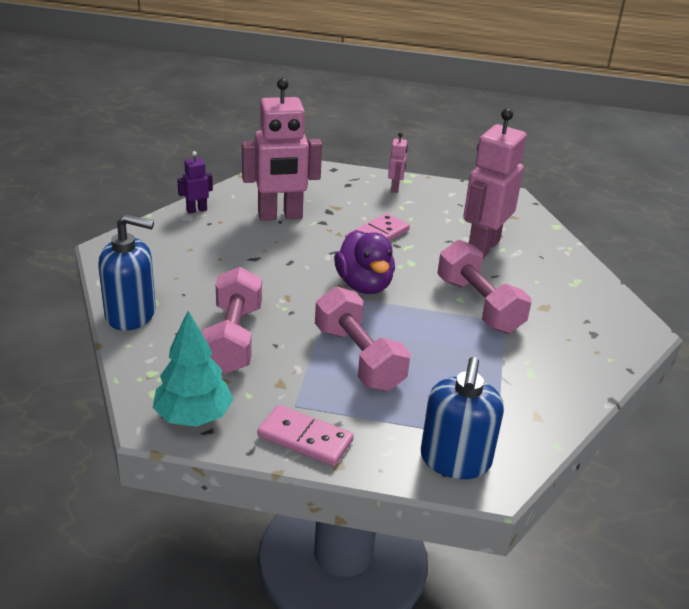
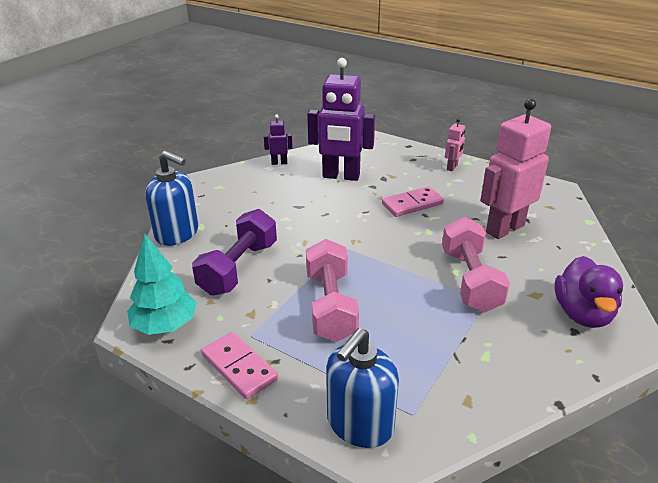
camera: 25 degrees right, 0 degrees up
pink dumbbell [202,267,262,374] -> purple dumbbell [192,209,277,296]
pink robot [242,78,322,221] -> purple robot [307,58,375,181]
purple duck [334,230,395,294] -> purple duck moved to [555,256,623,328]

